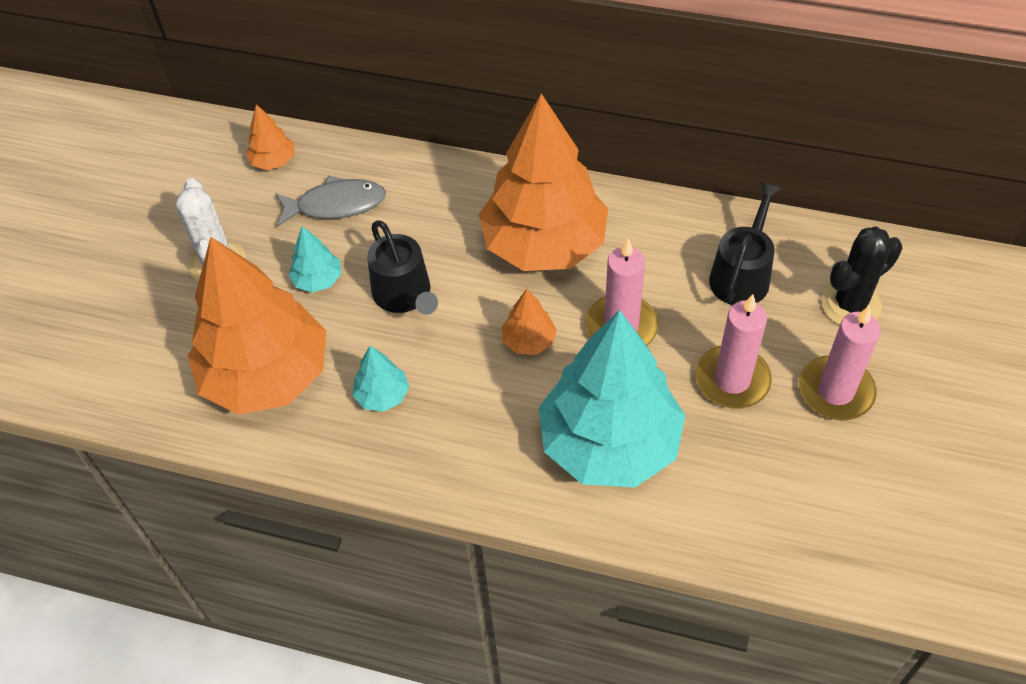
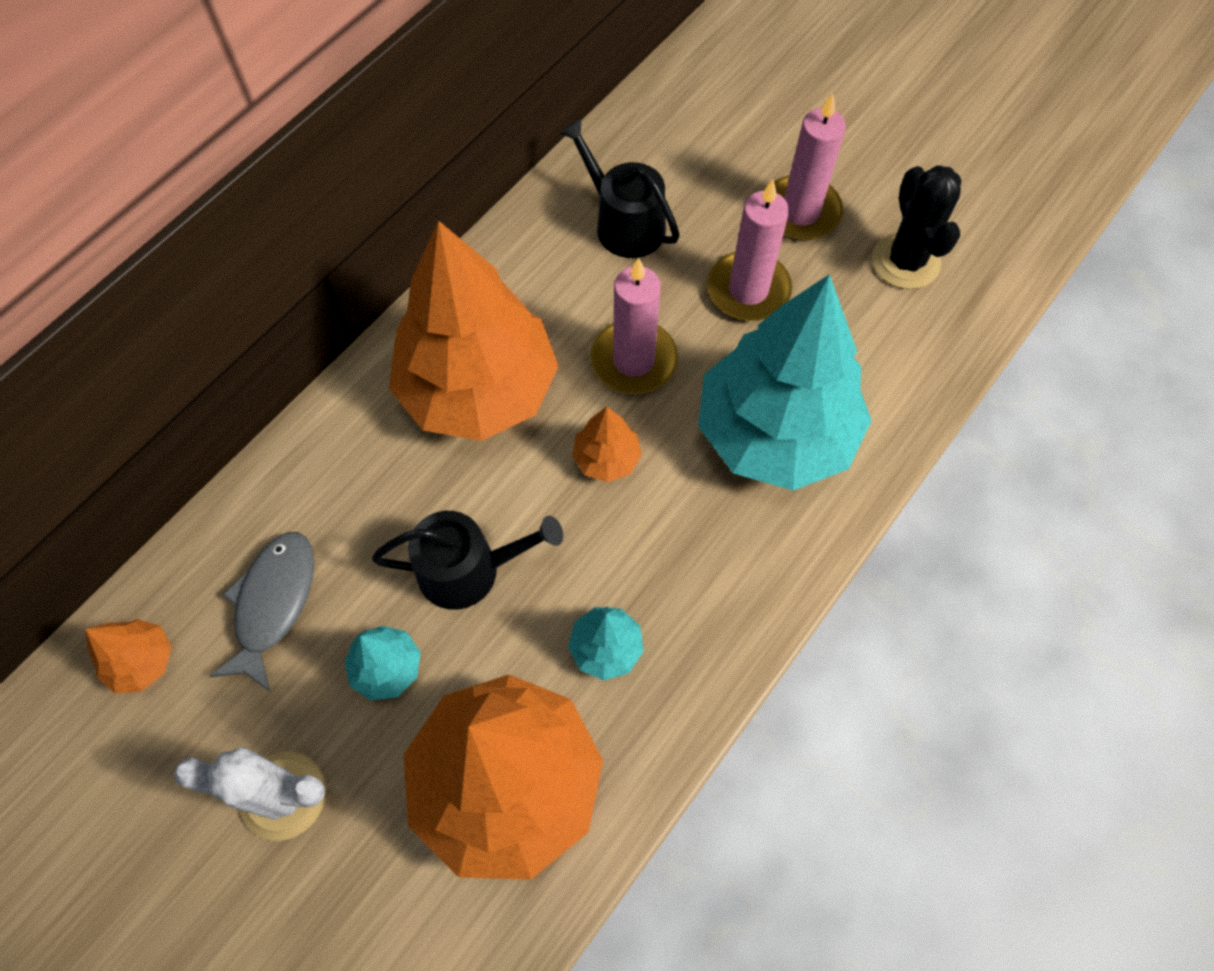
camera: 70 degrees left, 10 degrees up
black cactus [821,226,902,325] -> black cactus moved to [872,165,961,289]

